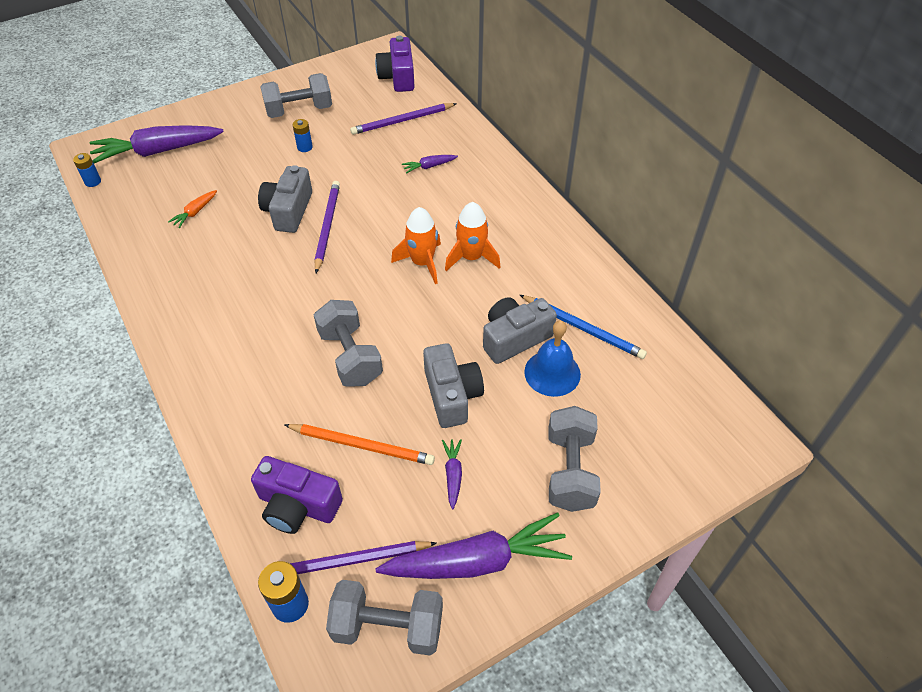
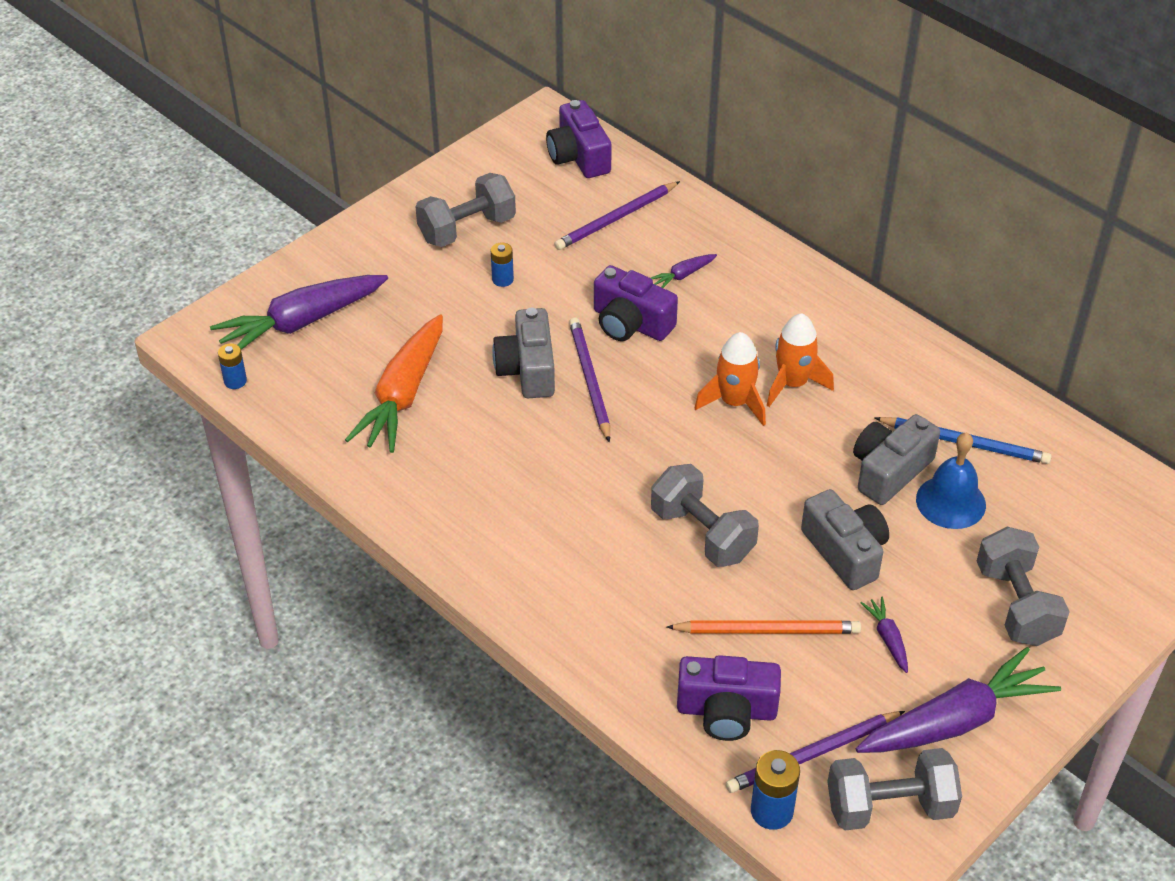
camera: 15 degrees left, 5 degrees down
orange carrot [168,190,217,228] -> orange carrot [345,314,443,453], size x2.30
none -> purple camera [594,265,678,341]

